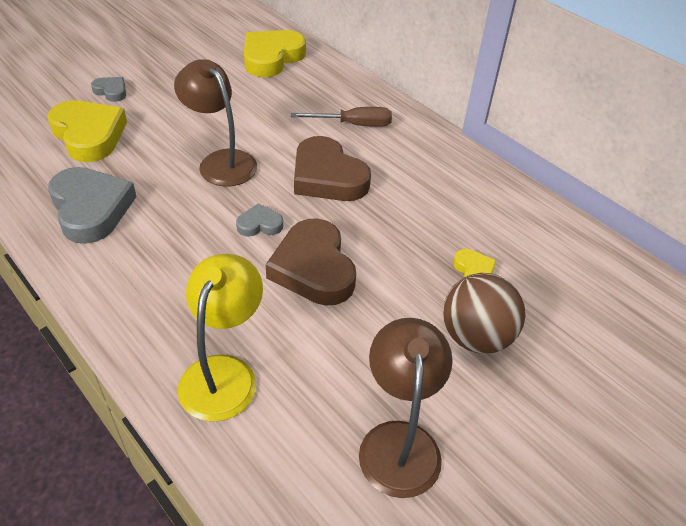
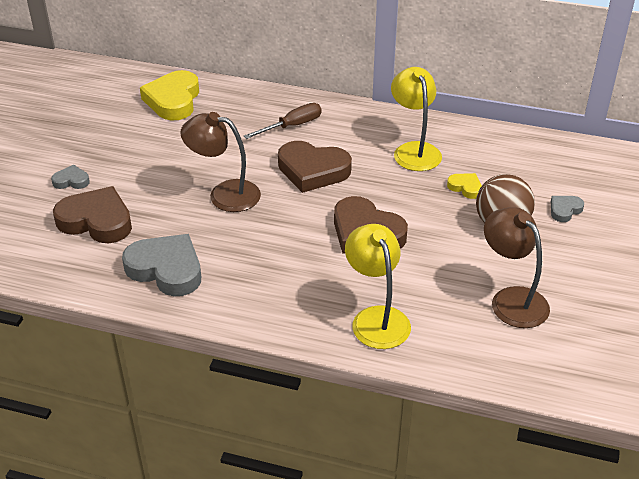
camera: 30 degrees left, 5 degrees down
yellow heart [47,100,127,162] -> brown heart [53,186,132,243]
grey heart [236,203,283,237] -> grey heart moved to [551,196,584,222]
none -> yellow lamp [391,67,442,171]

